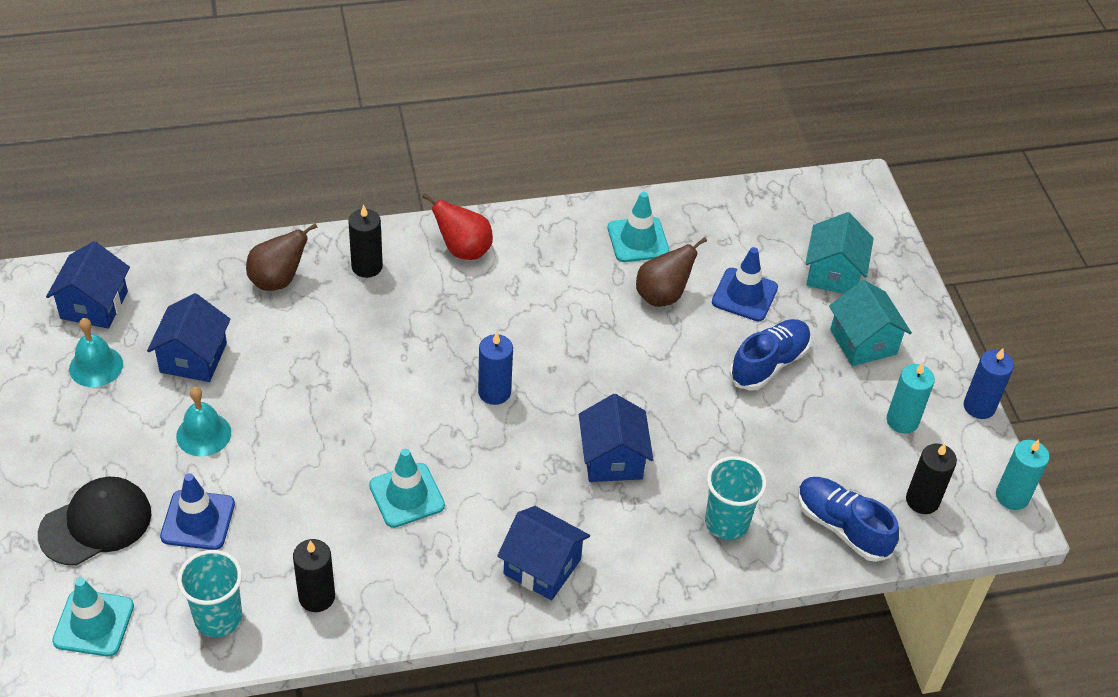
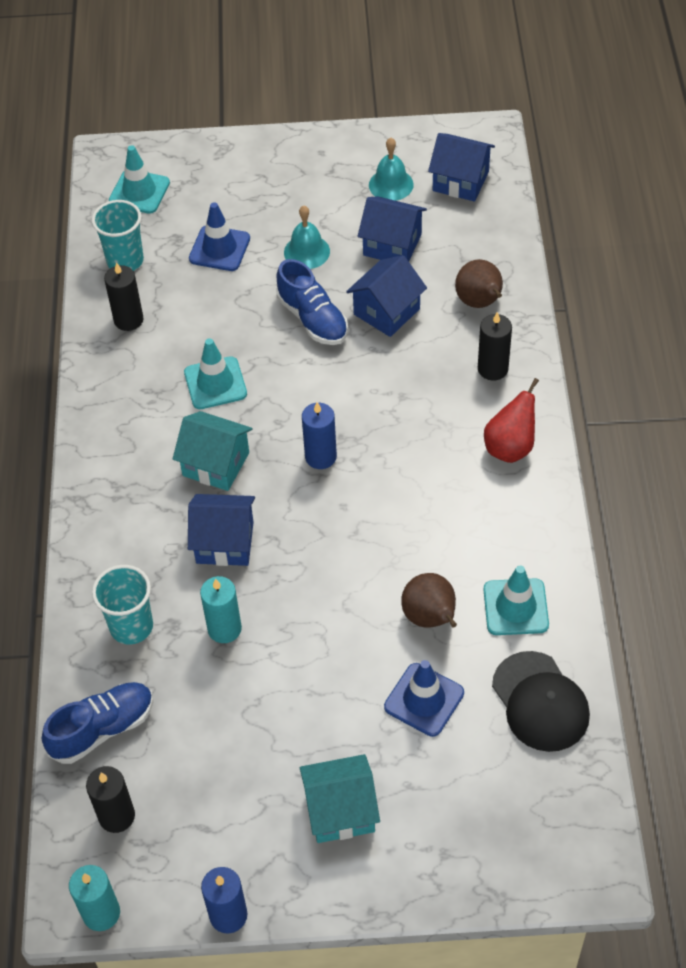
camera: 105 degrees right, 5 degrees up
black cap [38,477,151,565] -> black cap moved to [492,651,590,752]
blue house [497,506,590,600] -> blue house moved to [346,255,427,337]
blue shoe [729,319,811,391] -> blue shoe moved to [276,259,348,345]
turquoise house [805,212,874,294] -> turquoise house moved to [173,411,253,491]
turquoise candle [887,363,935,434] -> turquoise candle moved to [200,576,242,643]

